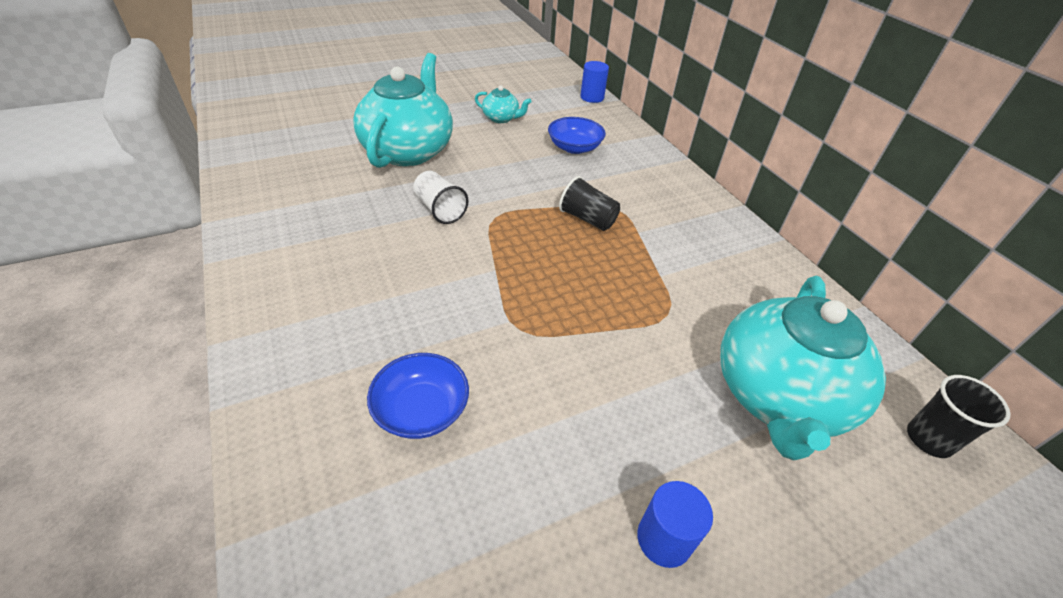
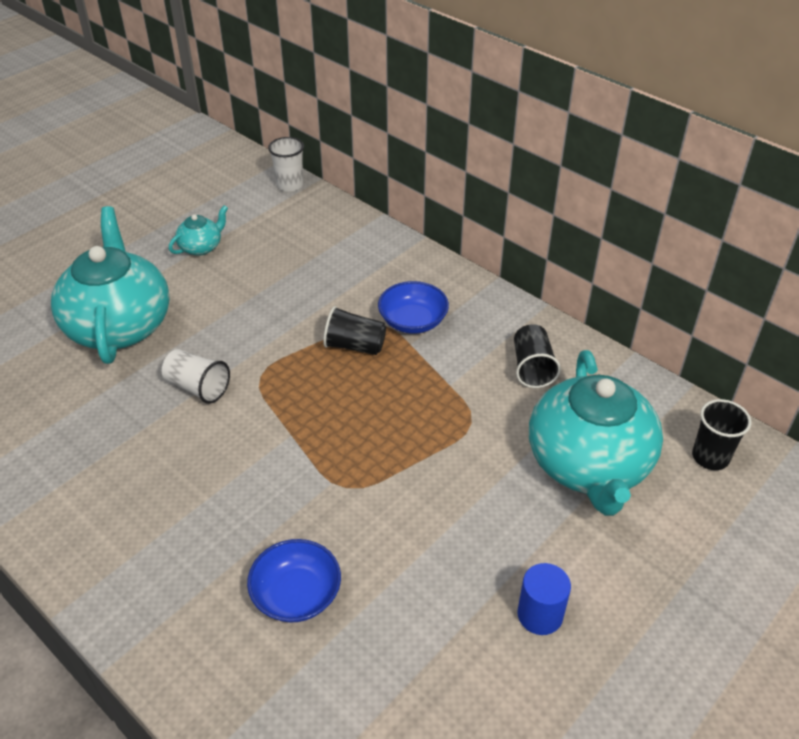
camera: 20 degrees left, 0 degrees up
turquoise teapot [475,85,532,123] -> turquoise teapot turned 45 degrees counterclockwise [169,205,228,256]
blue bowl [548,117,606,154] -> blue bowl moved to [378,281,449,334]
blue cylinder [580,61,609,103] -> white cup [268,137,304,192]
none -> black cup [514,324,561,388]

